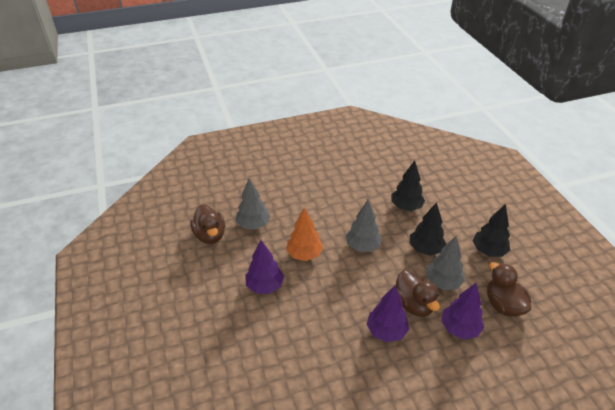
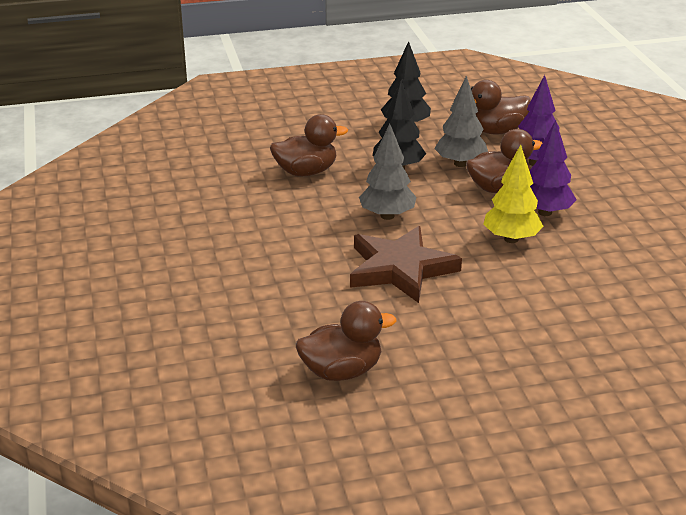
camera: 85 degrees left, 10 degrees down
grey tree [236,179,271,230] -> none
purple tree [245,240,284,294] -> none
orange tree [286,208,323,261] -> brown star [350,226,462,303]
black tree [392,160,425,211] -> brown duck [270,114,348,176]
none -> yellow tree [483,145,544,243]

